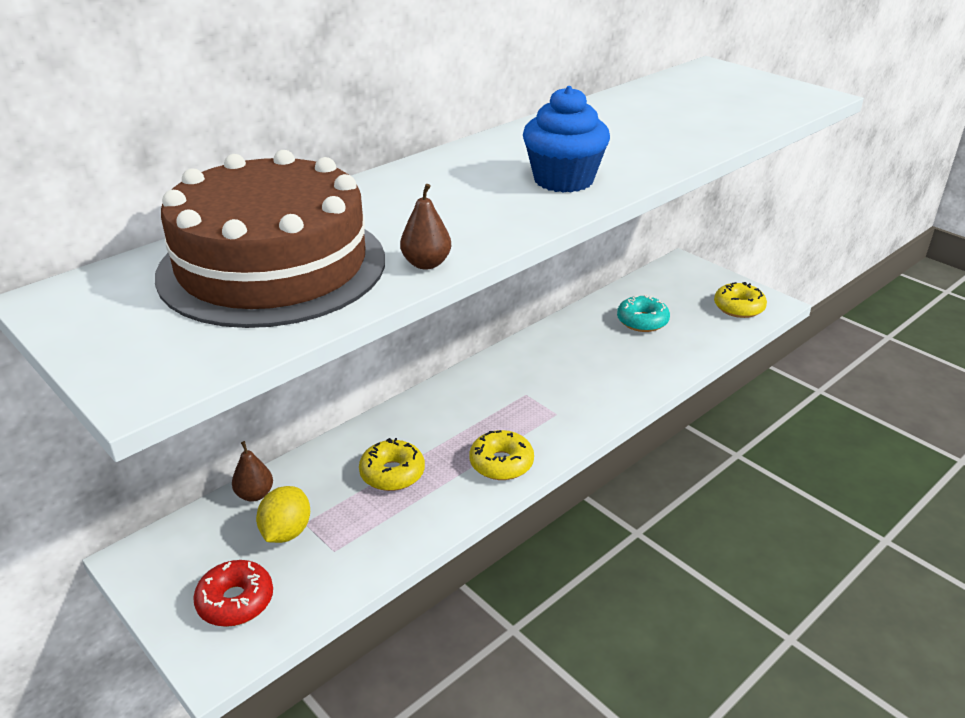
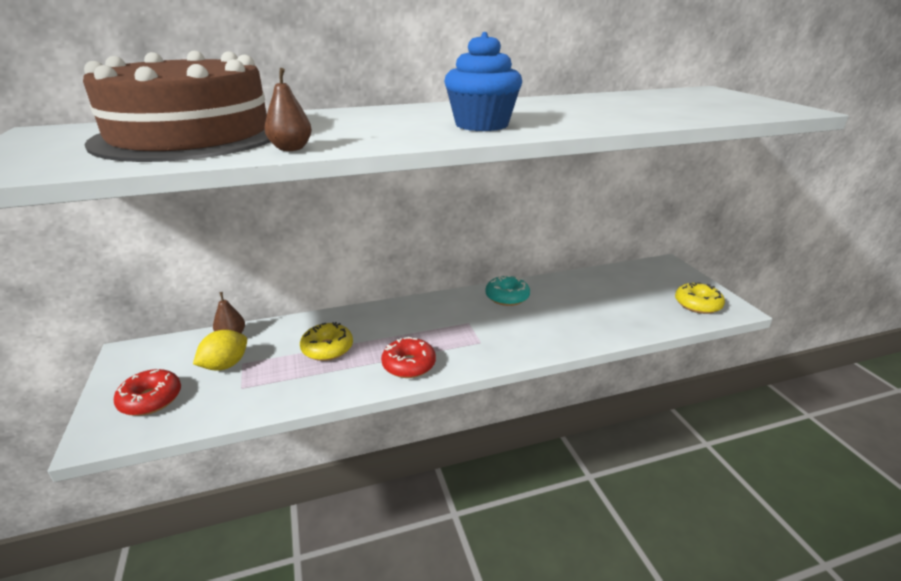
camera: 25 degrees right, 5 degrees down
yellow donut [469,430,534,480] -> red donut [381,337,436,378]
turquoise donut [617,295,670,332] -> turquoise donut moved to [485,275,530,306]

